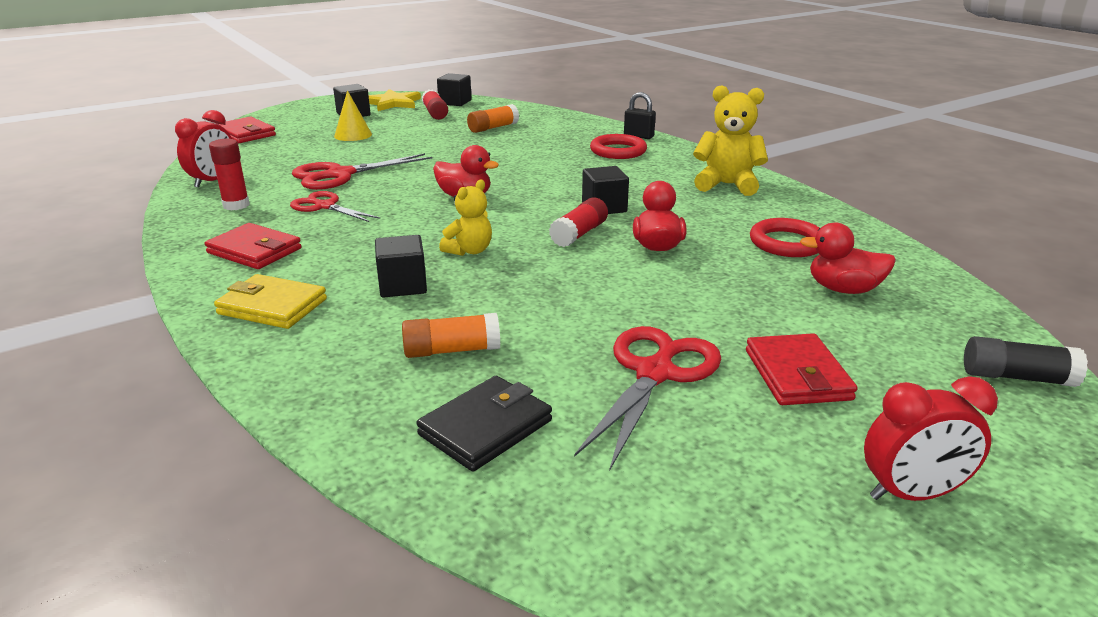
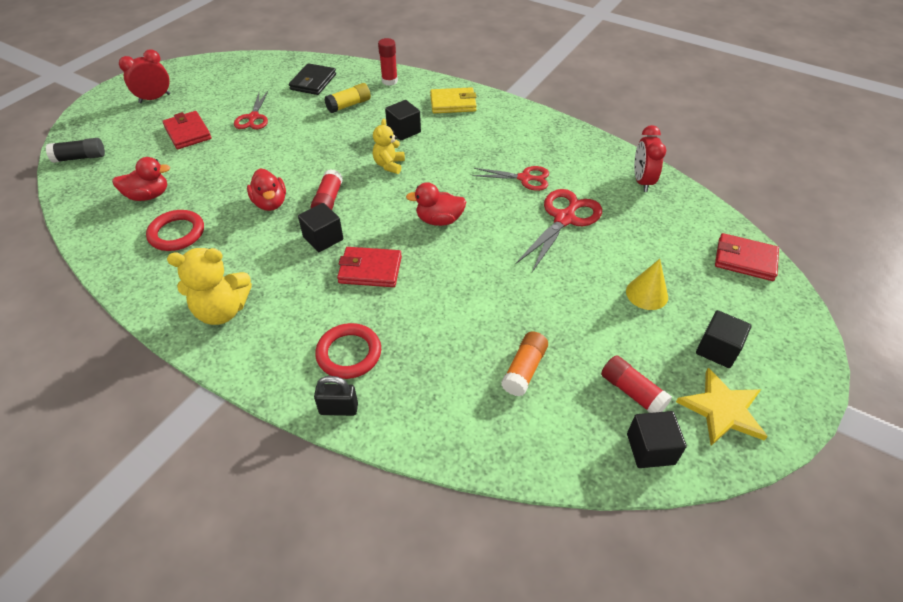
camera: 155 degrees right, 20 degrees up
red wallet [205,223,302,269] -> red wallet moved to [337,247,402,287]
red glue stick [209,139,250,211] -> red glue stick moved to [378,38,398,86]
orange glue stick [402,313,500,358] -> yellow glue stick [325,83,371,113]
red scissors [574,326,721,469] -> red scissors [234,91,268,129], size x0.66

